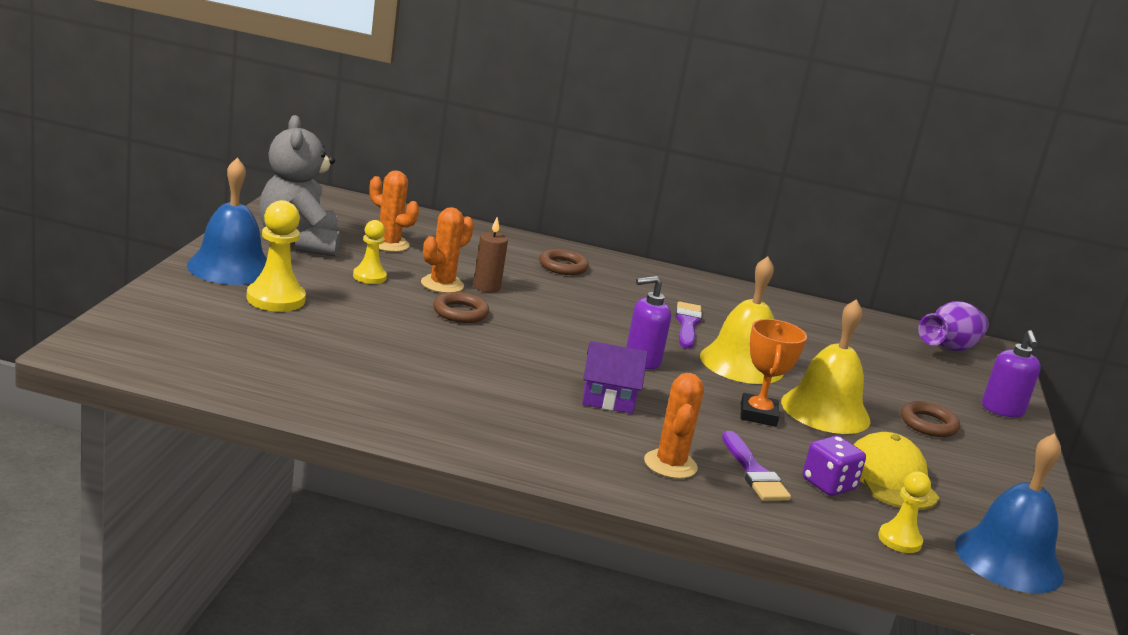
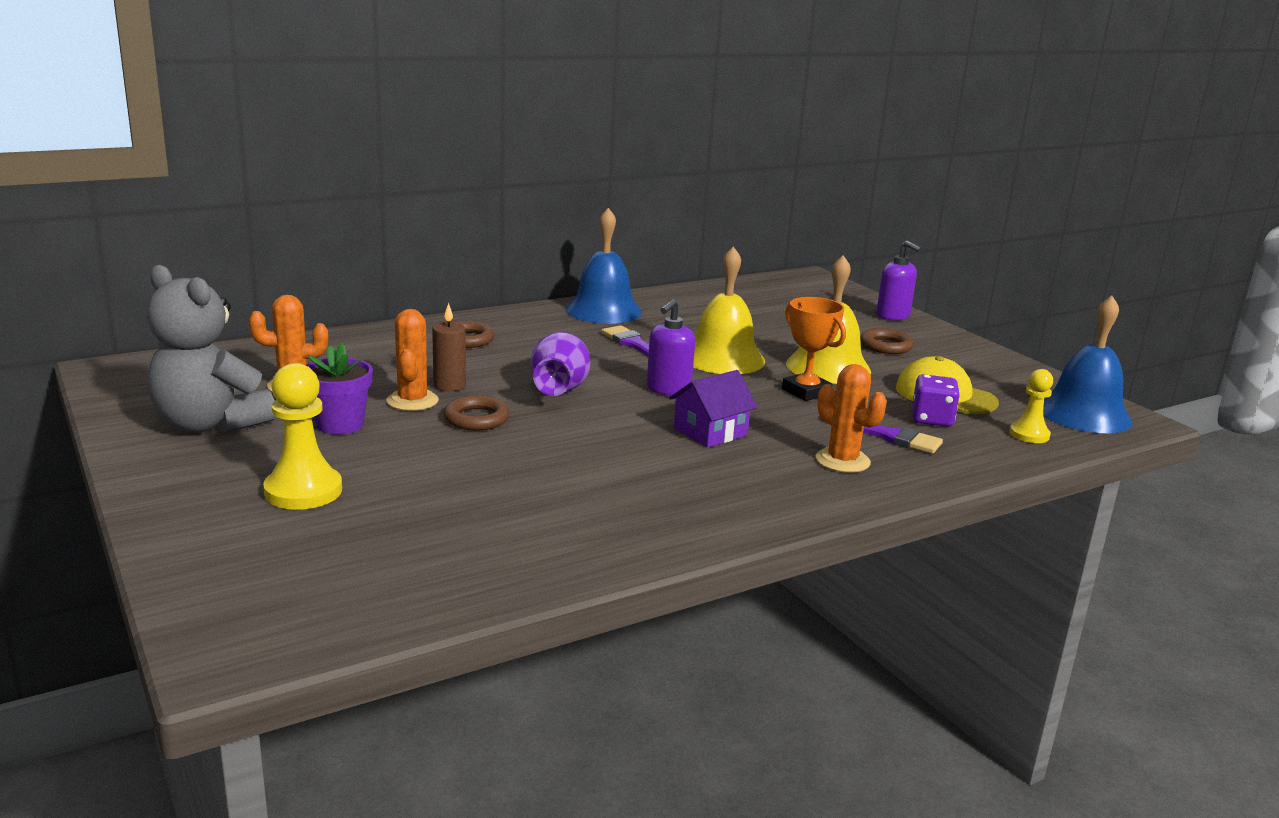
camera: 40 degrees left, 0 degrees up
blue bell [187,157,267,285] -> blue bell moved to [566,208,642,324]
yellow pawn [353,220,387,284] -> purple flower pot [306,342,373,435]
purple vase [918,301,989,351] -> purple vase moved to [531,332,590,396]

